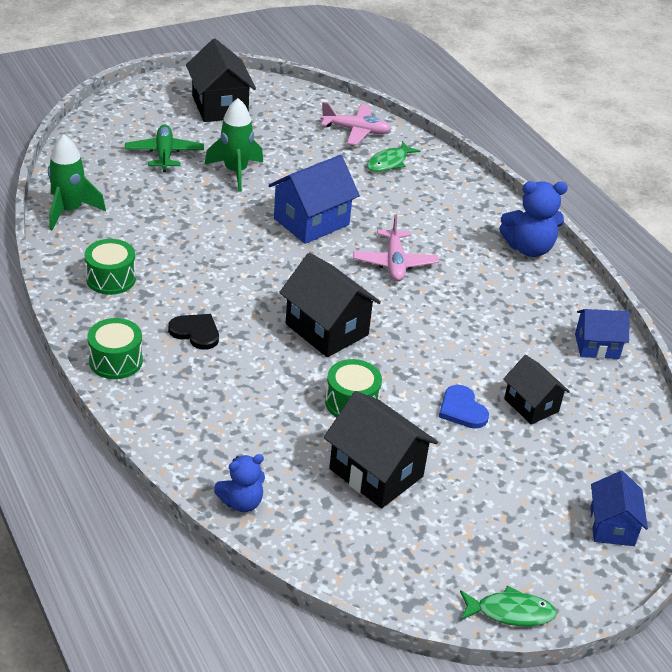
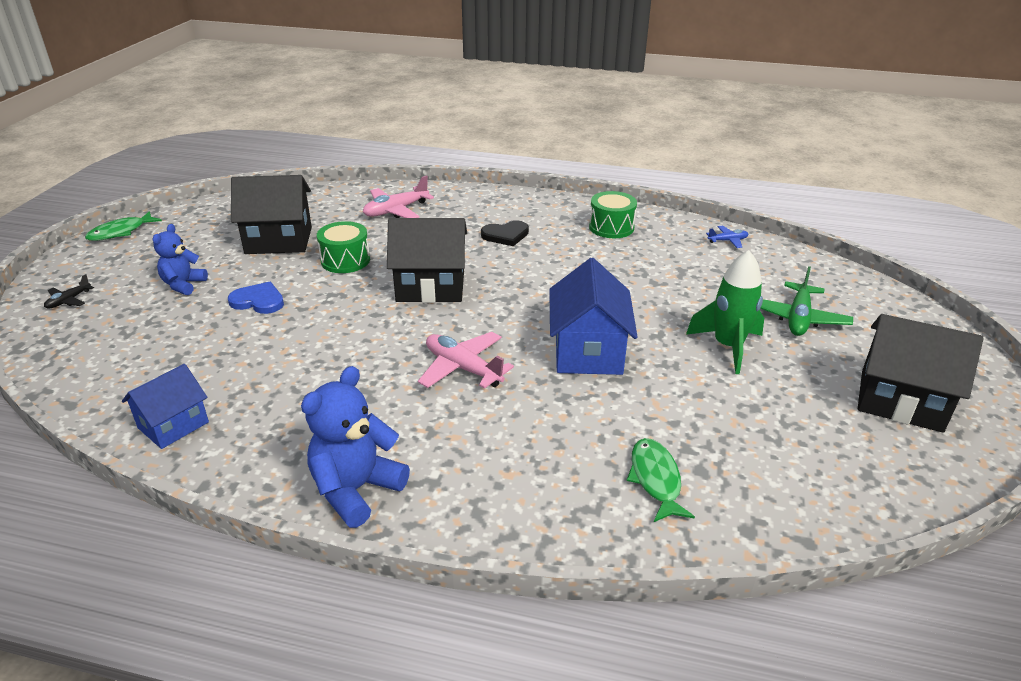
camera: 135 degrees right, 5 degrees down
green rocket [48,135,106,230] -> blue plane [706,226,748,248]
green drum [87,318,143,379] -> none
green plane [125,124,204,172] -> green plane turned 75 degrees clockwise [760,266,853,336]
blue teddy bear [214,454,265,512] -> blue teddy bear moved to [153,224,208,295]
pink plane [321,102,391,145] -> pink plane moved to [363,175,434,218]
black house [503,355,570,425] -> none
blue house [590,471,648,546] -> black plane [44,274,94,309]

